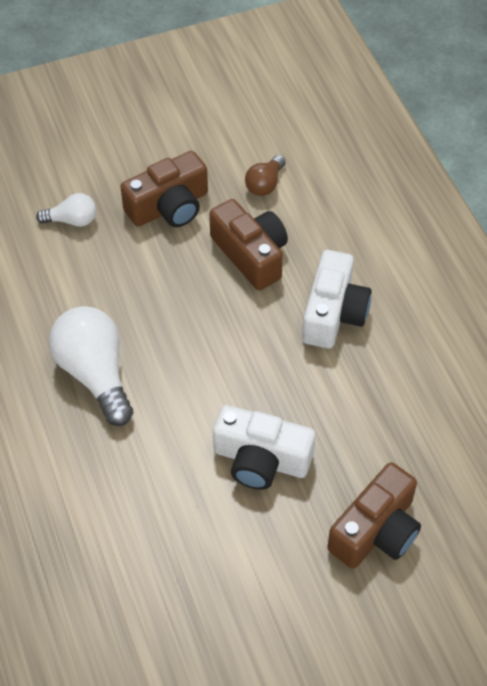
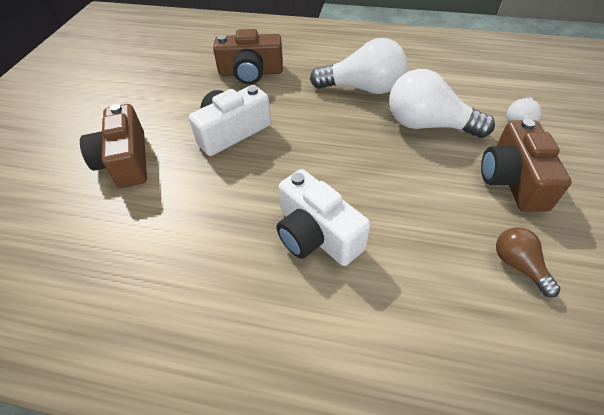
camera: 125 degrees right, 5 degrees down
brown camera [209,199,288,290] -> brown camera moved to [213,29,283,85]
none -> white light bulb [389,69,495,138]

